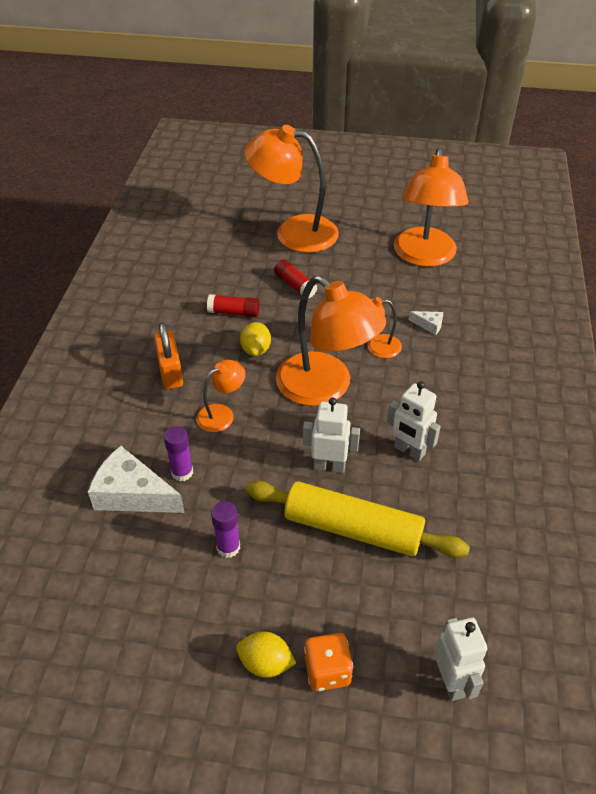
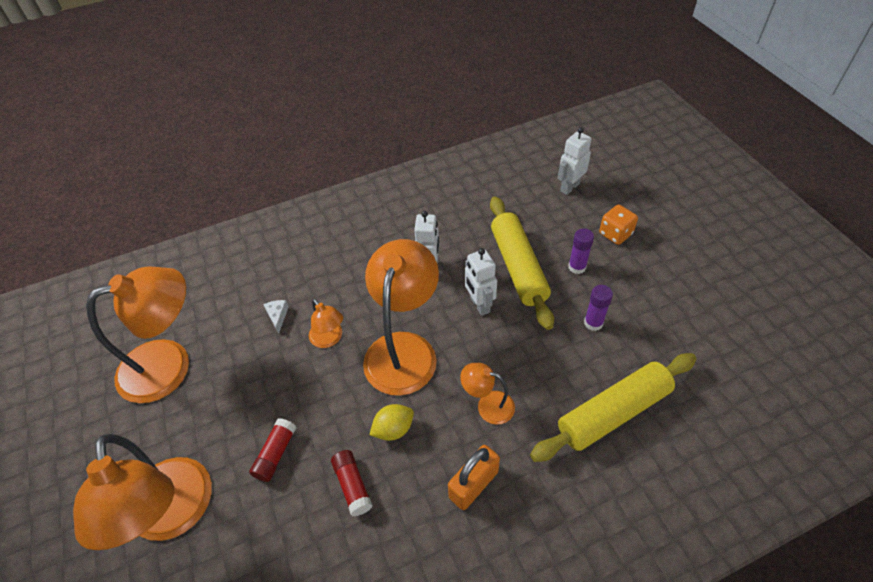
camera: 120 degrees left, 5 degrees up
white cheese [88,446,185,513] -> yellow rolling pin [530,353,697,462]
purple glue stick [164,426,193,481] -> purple glue stick moved to [568,228,594,274]
yellow lemon [236,632,296,678] -> none

